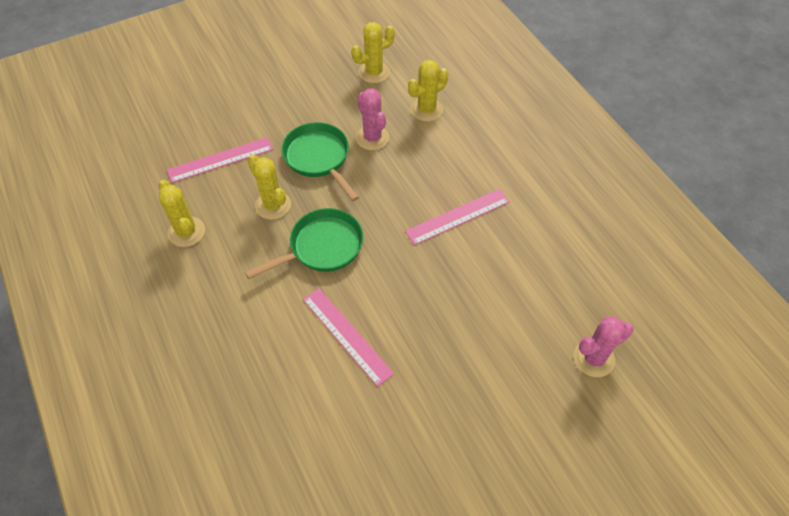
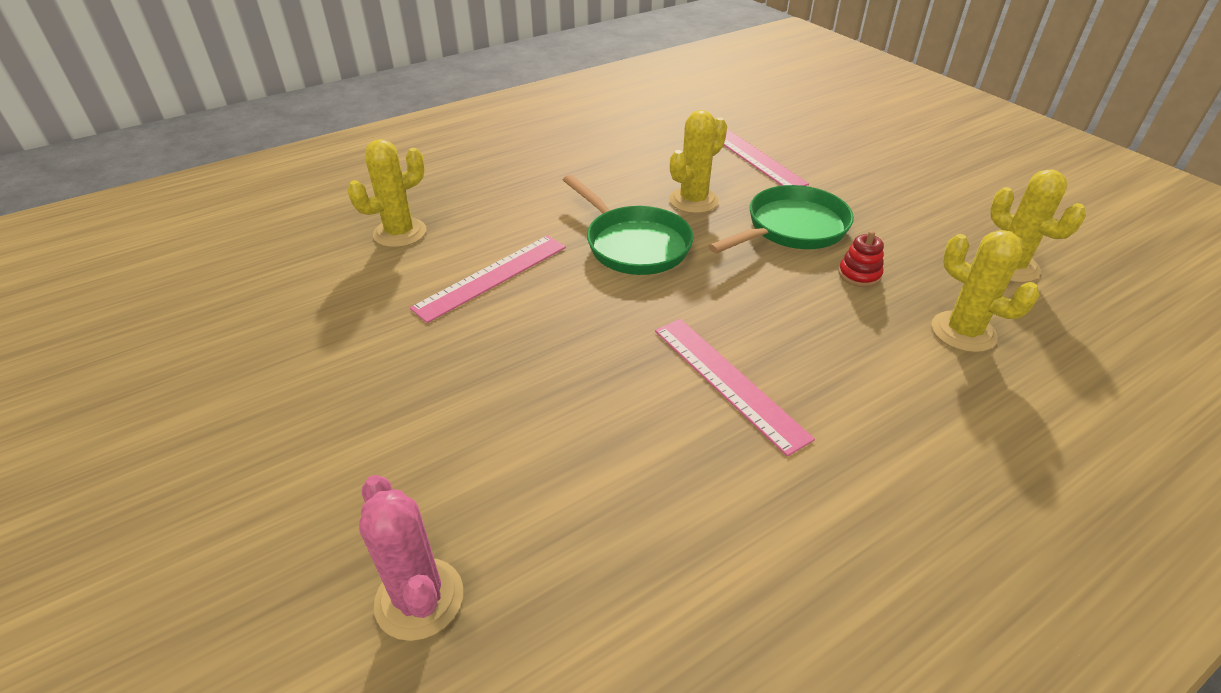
camera: 85 degrees right, 15 degrees down
yellow cactus [158,180,205,247] -> yellow cactus moved to [347,139,426,248]
pink cactus [356,88,389,150] -> red stacking toy [838,231,884,287]

